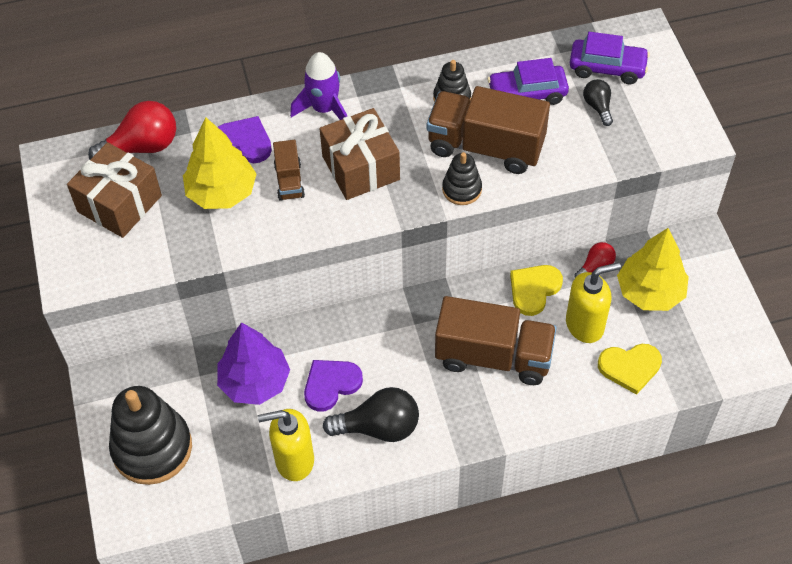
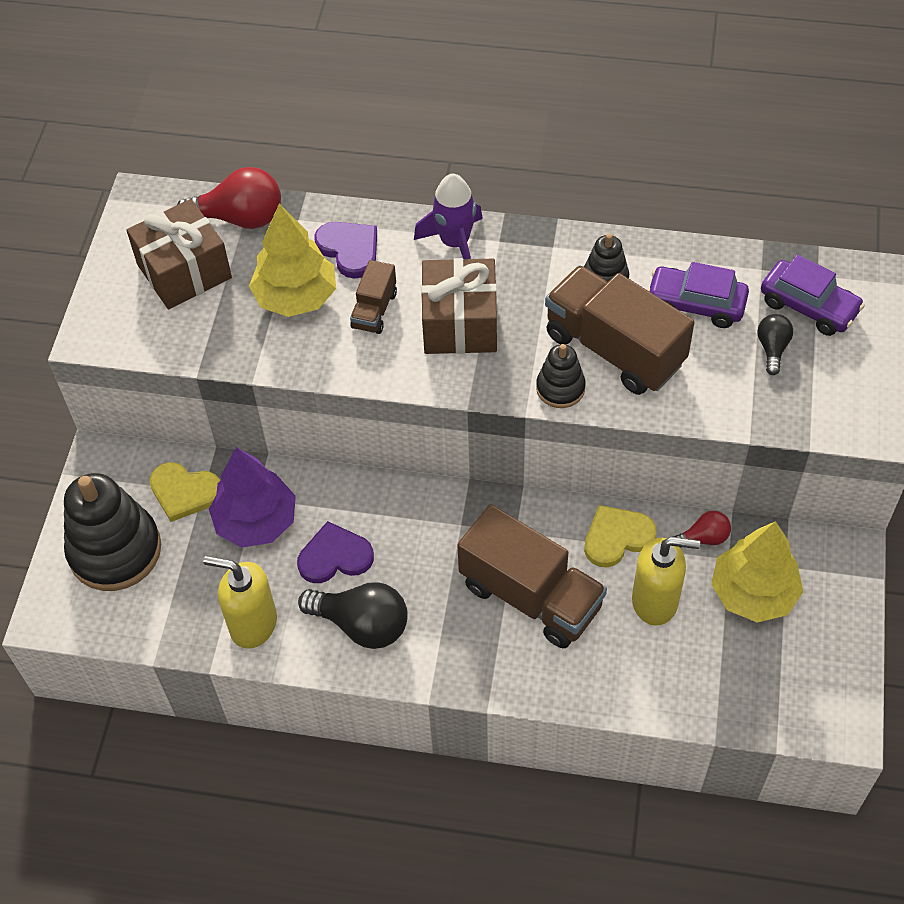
camera: 25 degrees right, 0 degrees up
yellow heart [598,344,662,395] -> yellow heart moved to [149,462,220,522]

